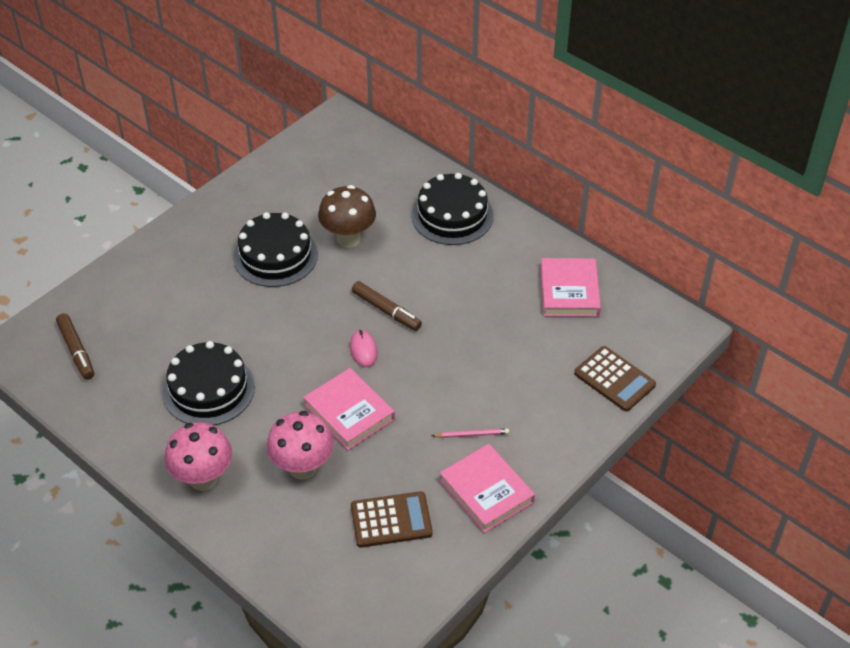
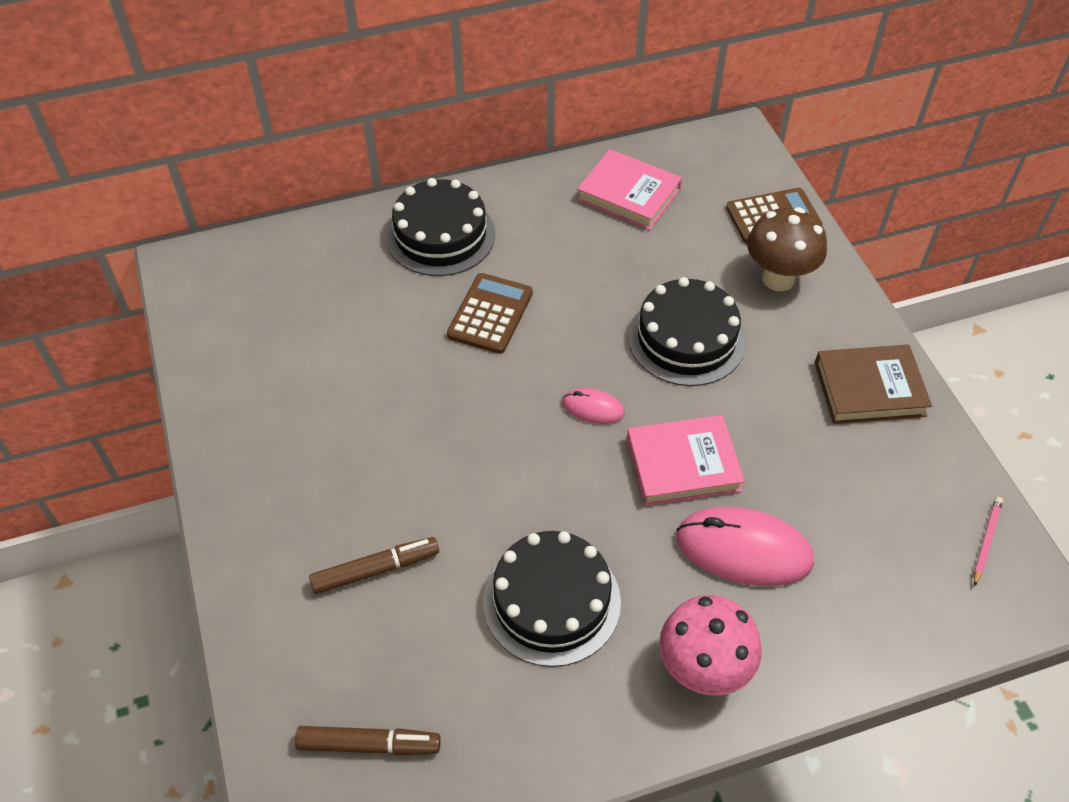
camera: 60 degrees left, 5 degrees up
black cake [233,212,318,287] -> black cake moved to [628,277,746,386]
pink mushroom [267,411,334,480] -> pink mouse [676,506,814,586]
brown mushroom [318,185,376,248] -> brown mushroom moved to [747,207,827,291]
brown calculator [351,491,433,548] -> brown calculator moved to [447,273,533,354]
brown marker [352,281,422,331] -> brown marker moved to [309,537,439,594]
pink pencil [431,428,509,438] -> pink pencil moved to [974,497,1003,586]
pink book [439,444,535,533] -> brown book [815,345,932,424]

